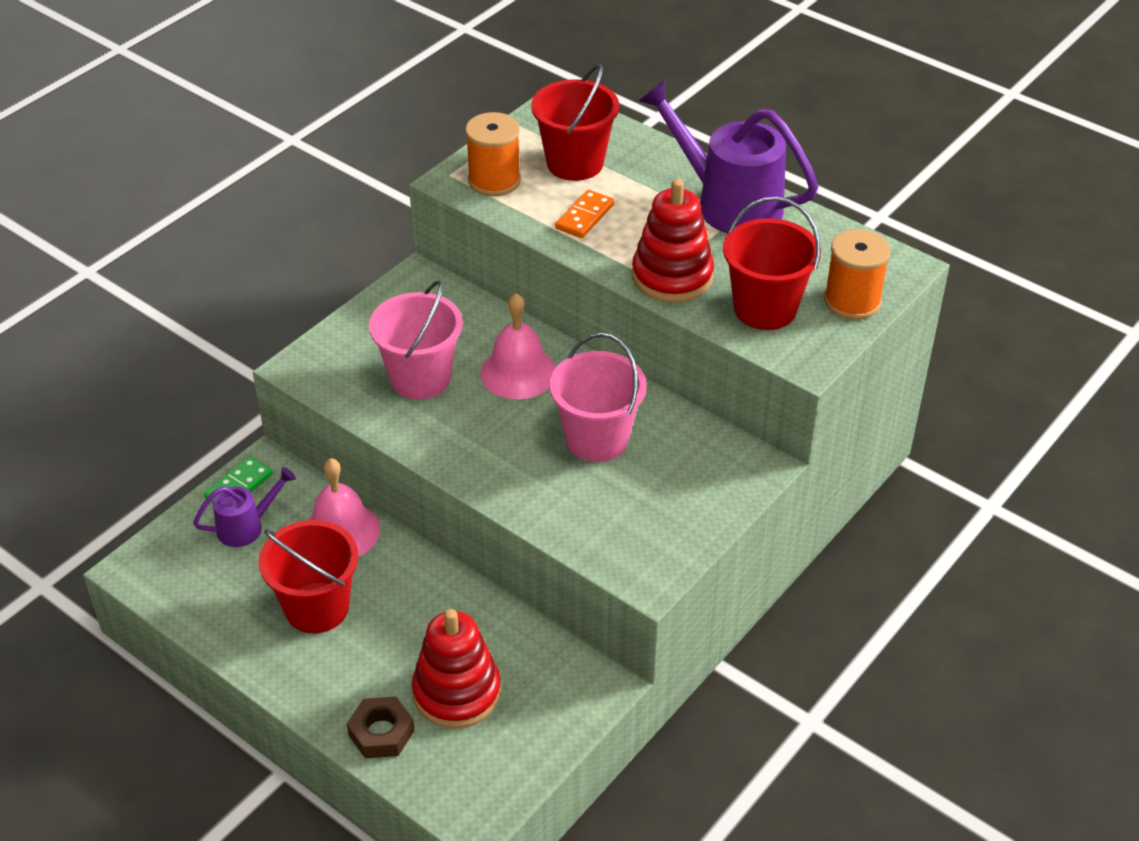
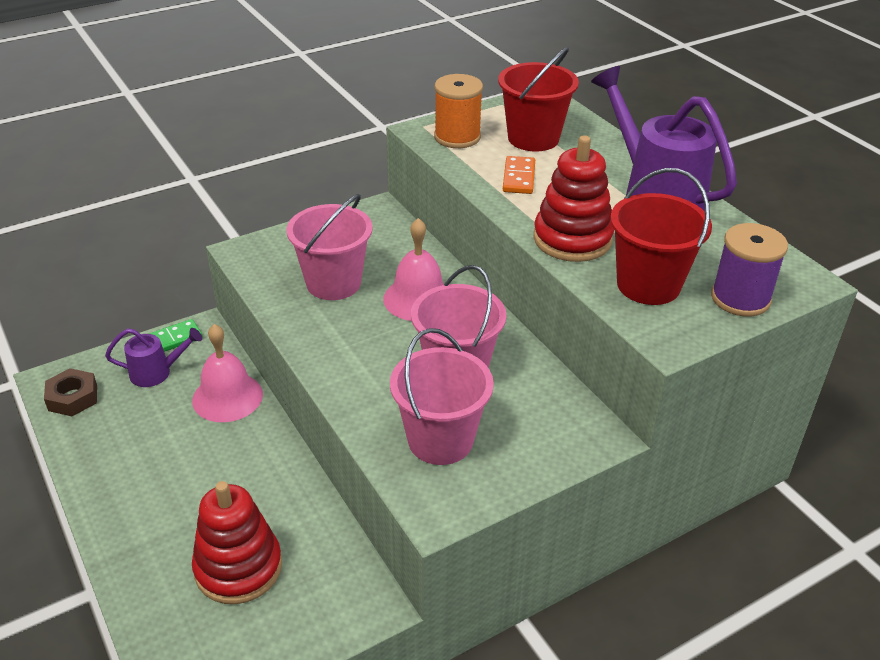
camera: 20 degrees right, 5 degrees down
red bucket [259,520,358,633] -> none
brown nut [347,696,415,758] -> brown nut moved to [44,368,97,416]
orange domino [555,190,614,238] -> orange domino turned 45 degrees counterclockwise [503,156,535,194]
orange spool [824,229,890,320] -> purple spool [711,223,788,317]
none -> pink bucket [390,328,494,465]

